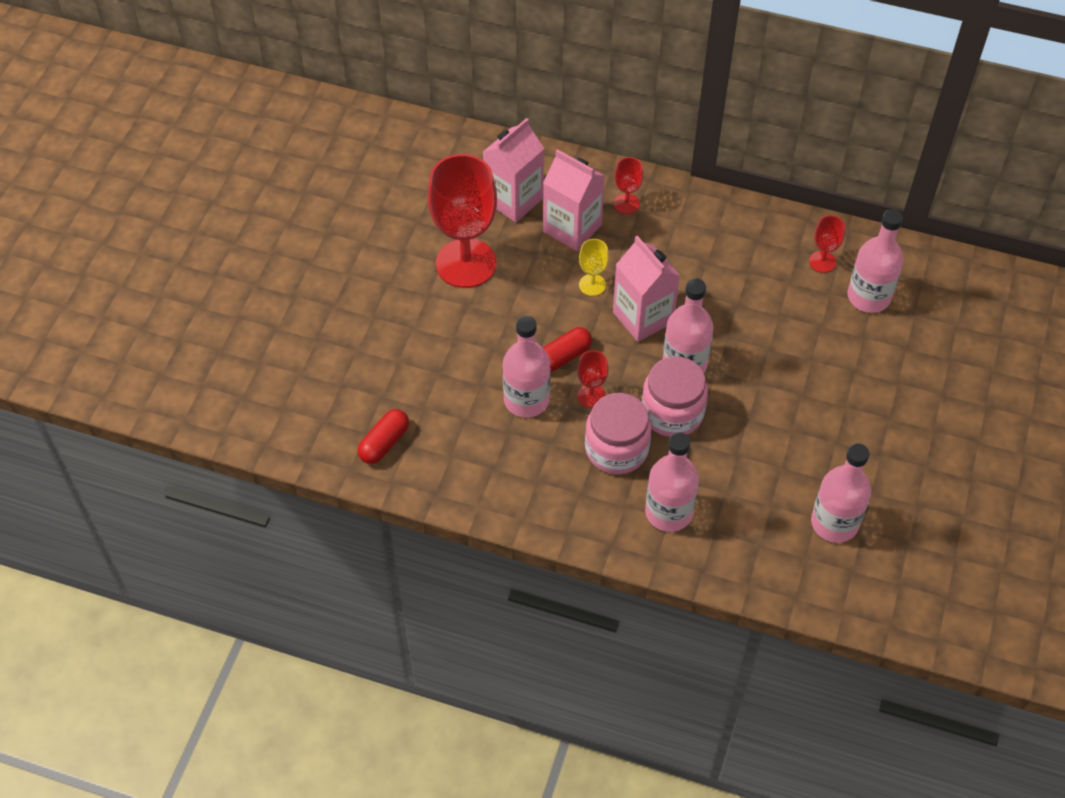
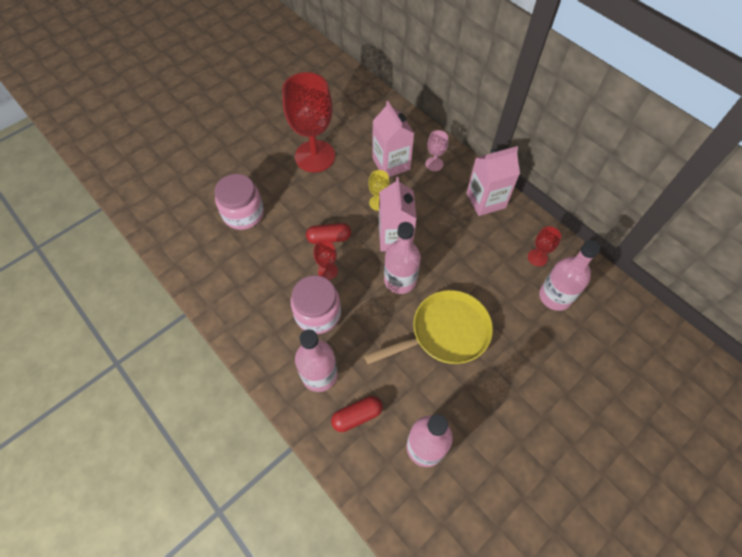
camera: 30 degrees right, 5 degrees up
red capsule [357,409,409,464] -> red capsule moved to [331,396,383,432]
pink carton [483,118,544,222] -> pink carton moved to [466,146,520,216]
pink bottle [503,316,550,418] -> none
red goblet [614,157,643,214] -> pink goblet [426,130,448,171]
pink jar [642,356,708,437] -> pink jar moved to [214,174,264,230]
none -> yellow pan [364,290,493,364]

